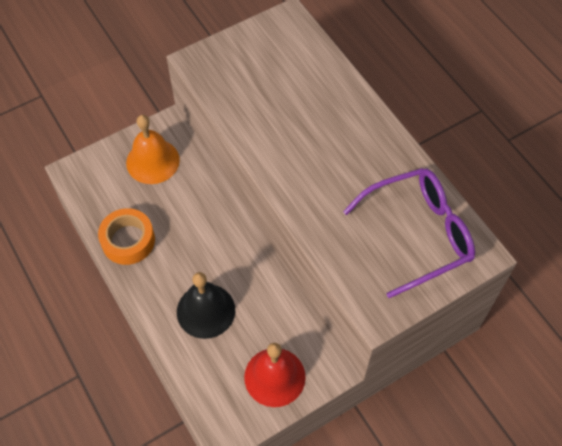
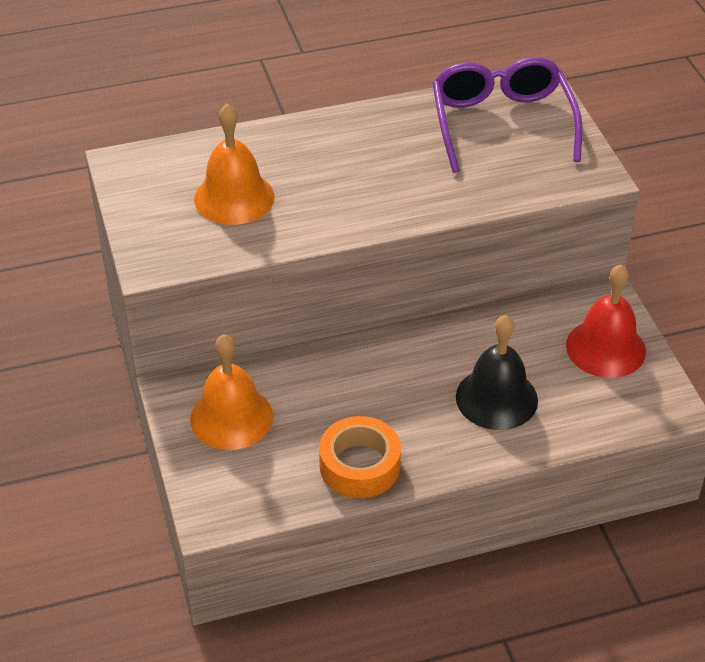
camera: 75 degrees left, 15 degrees down
none -> orange bell [194,104,274,225]

